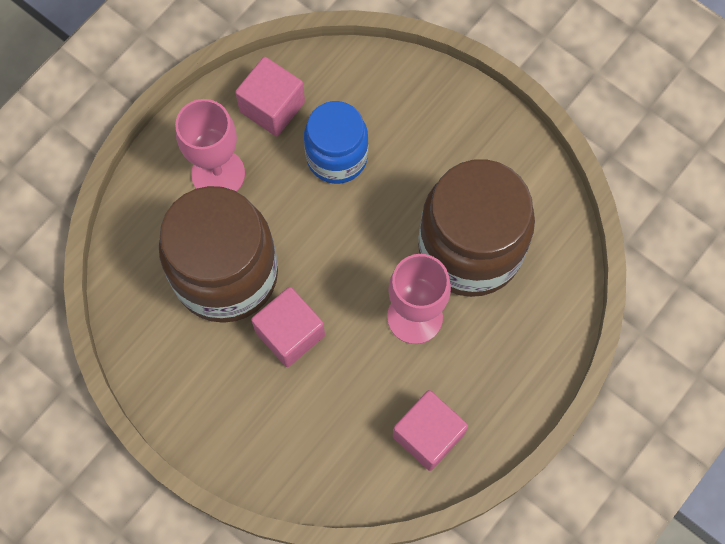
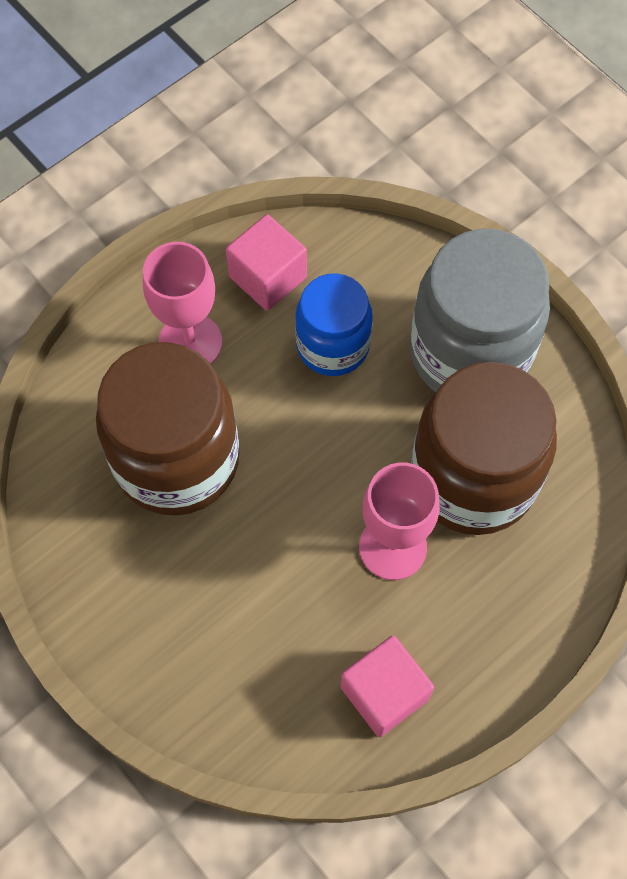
camera: 10 degrees right, 5 degrees down
pink cube [251,287,325,367] -> none
none -> grey jar [410,229,550,392]

